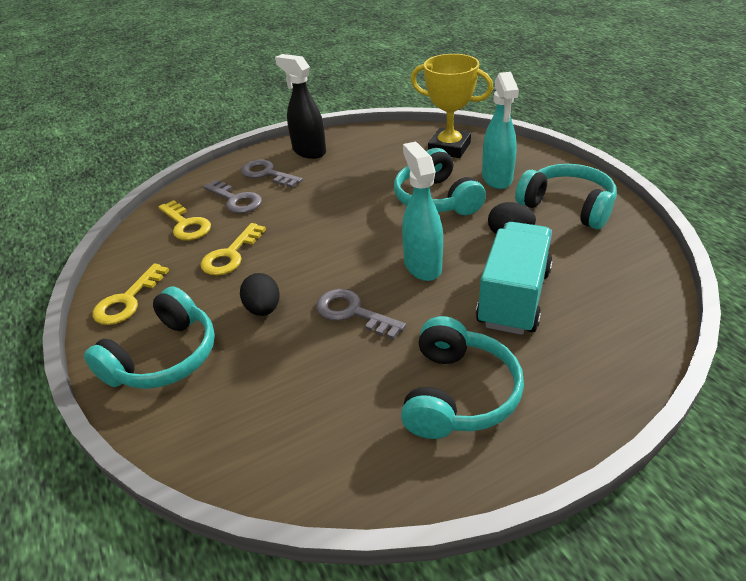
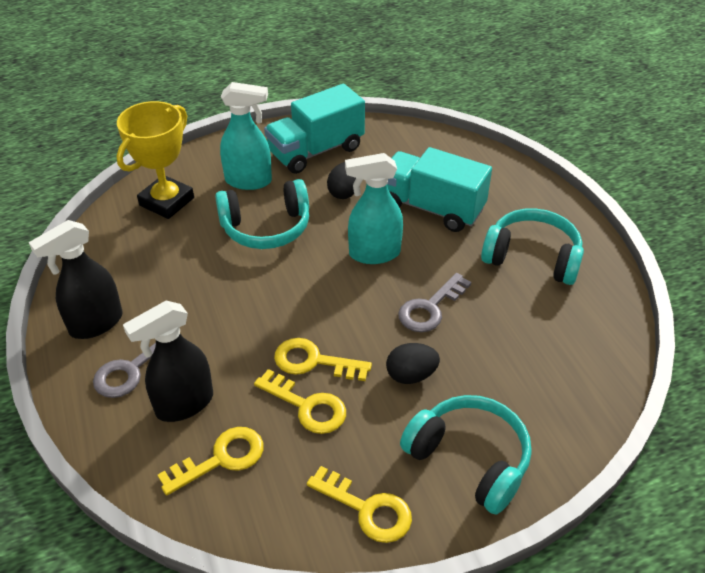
camera: 85 degrees left, 5 degrees up
grey key [203,180,262,213] -> black spray bottle [123,301,213,422]
turquoise headphones [515,164,617,229] -> turquoise truck [264,84,365,174]
none -> yellow key [274,338,372,381]

